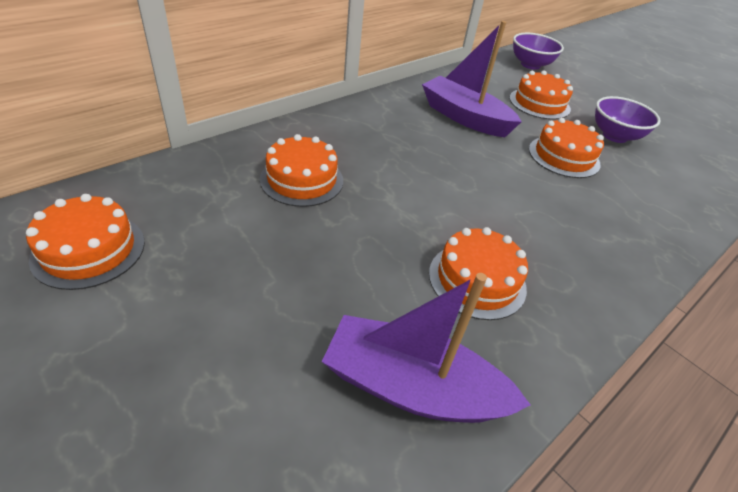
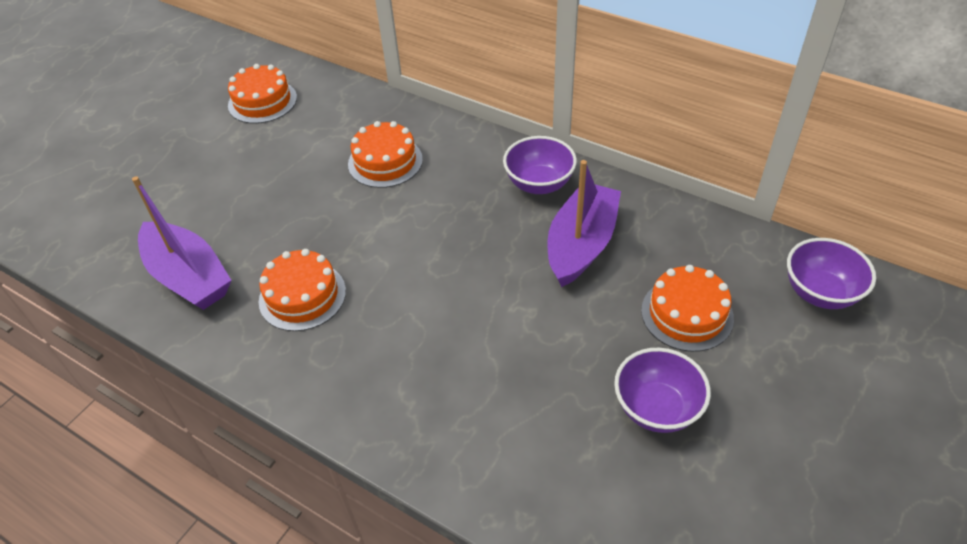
camera: 80 degrees right, 5 degrees up
purple boat [322,273,531,423] -> purple boat turned 135 degrees clockwise [132,176,232,310]
orange cake [529,118,604,178] -> none
none -> purple bowl [503,136,577,194]

